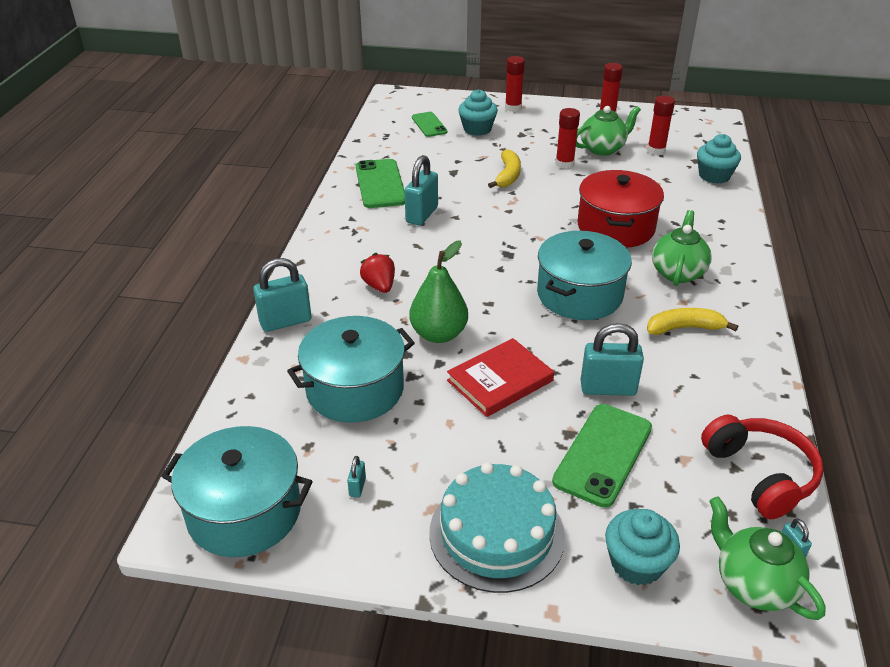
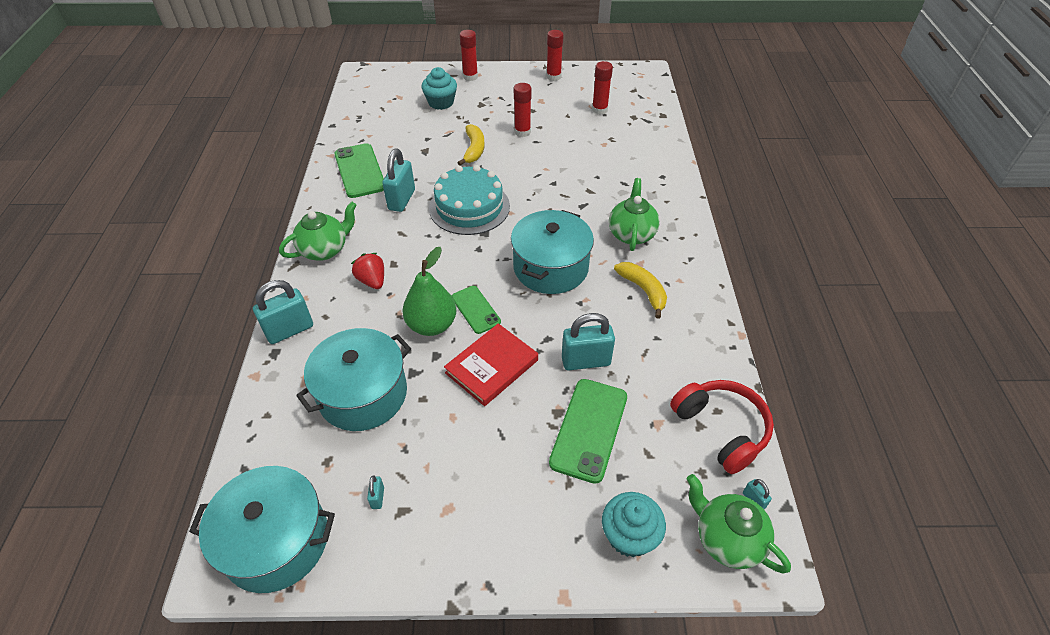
camera: 10 degrees left, 10 degrees up
green phone [412,112,447,137] -> green phone moved to [452,286,501,334]
turquoise cake [429,462,565,593] -> turquoise cake moved to [429,165,510,235]
green teapot [576,106,641,156] -> green teapot moved to [279,202,357,261]
red pot [578,170,664,248] -> none
yellow banana [647,308,738,335] -> yellow banana turned 75 degrees clockwise [614,262,667,319]
turquoise cupcake [697,134,741,184] -> none

